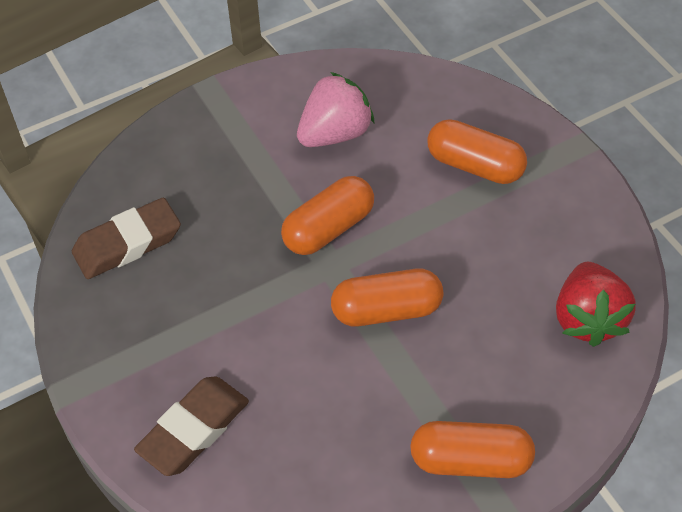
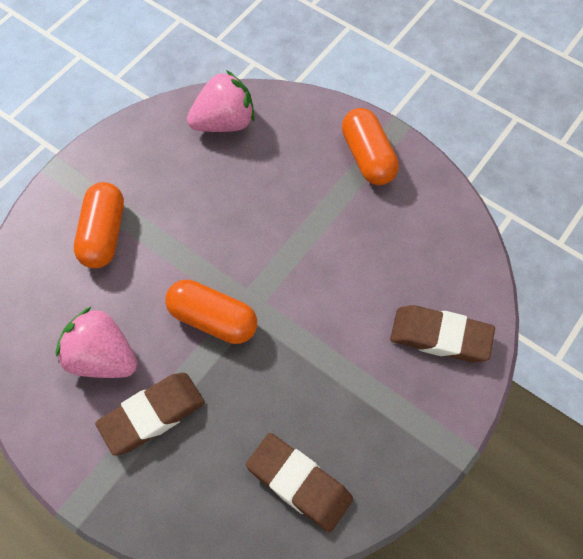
camera: 115 degrees left, 10 degrees up
orange capsule [331,269,443,326] -> none
red strawberry [556,262,636,347] -> pink strawberry [187,70,255,132]
none -> brown eraser [95,373,205,455]

